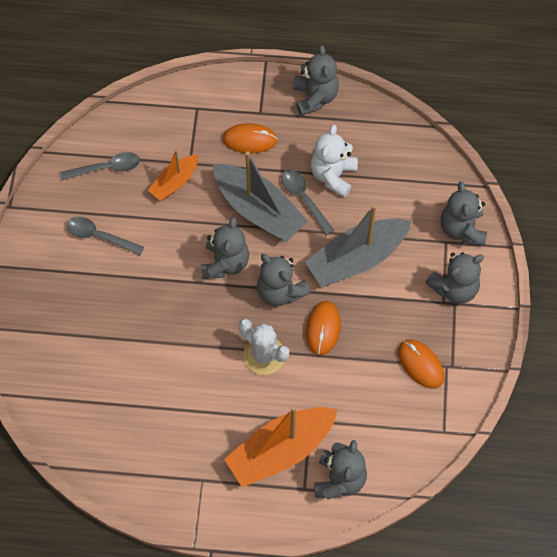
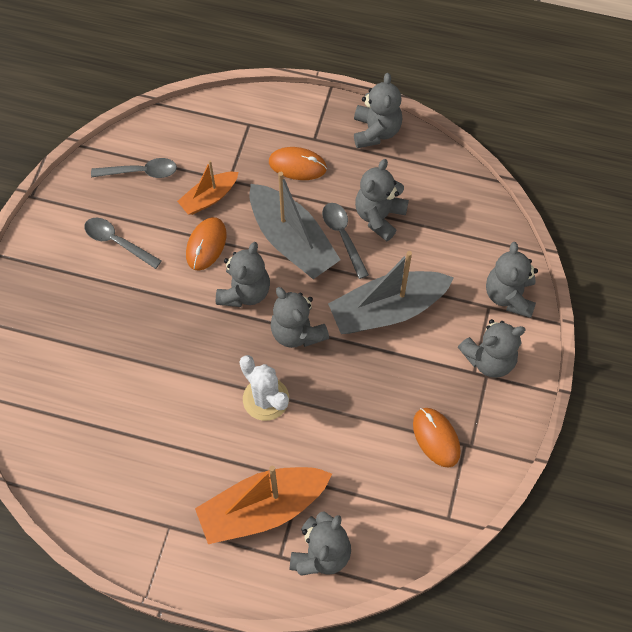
camera: 10 degrees right, 0 degrees up
orange mouse [306,301,341,355] -> orange mouse moved to [186,217,227,271]
white teddy bear [311,125,358,198] -> grey teddy bear [355,159,409,241]

